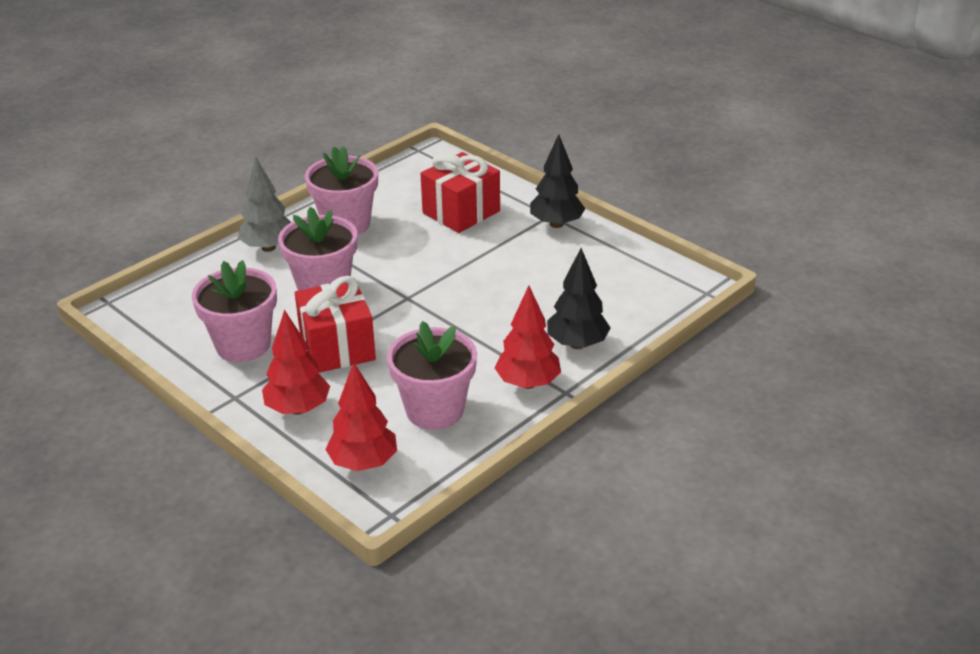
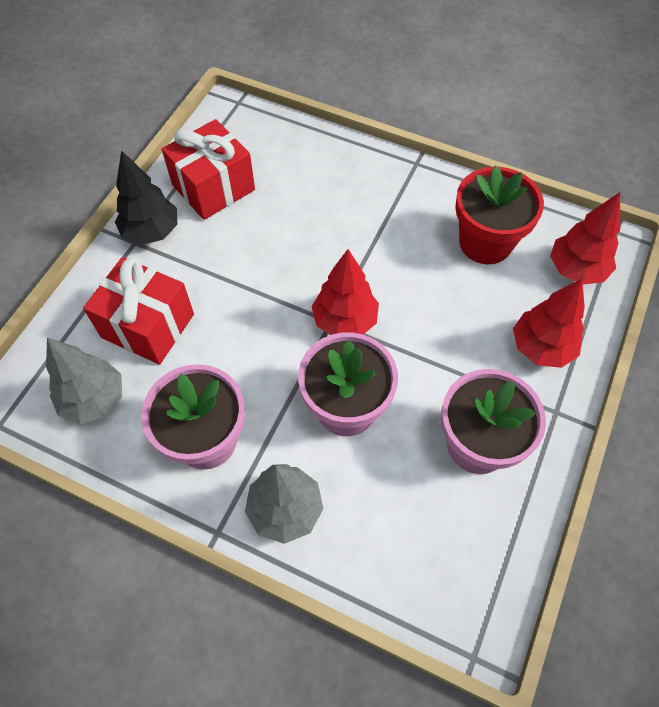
camera: 110 degrees left, 25 degrees up
red gift [295,276,376,373] -> red gift moved to [162,119,255,220]
pink flower pot [387,321,477,430] -> red flower pot [455,165,544,264]
red tree [495,286,561,389] -> red tree moved to [311,249,379,335]
black tree [547,248,611,349] -> none
none -> grey tree [46,338,122,424]

